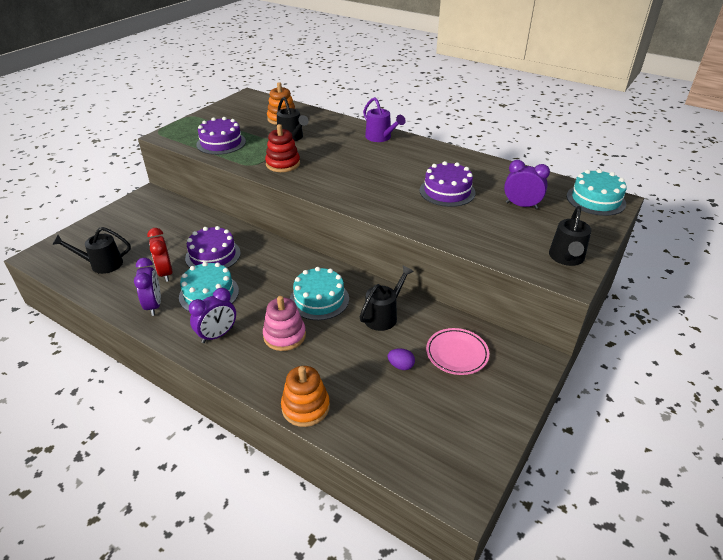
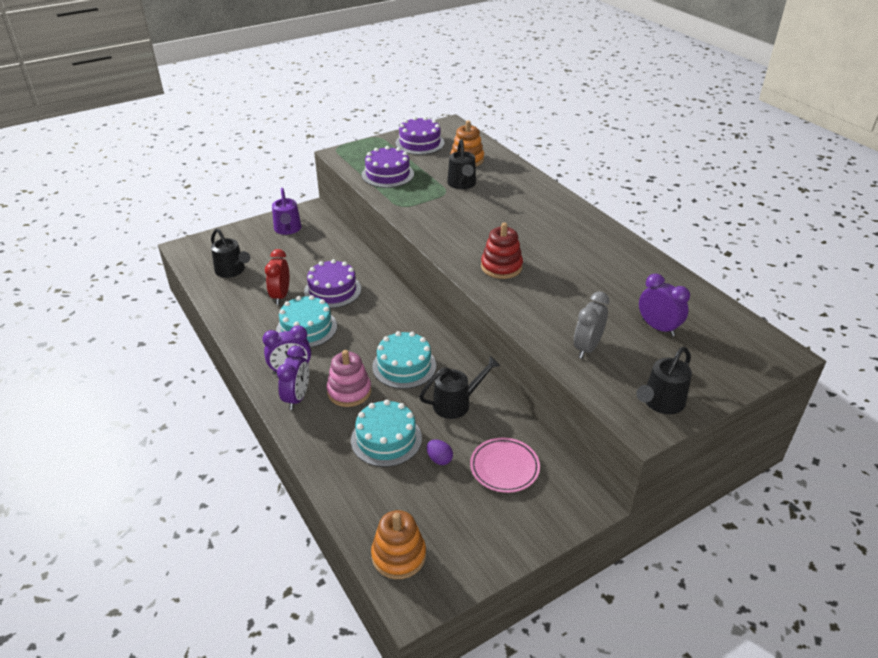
camera: 25 degrees right, 0 degrees up
black watering can [52,227,131,274] -> black watering can turned 150 degrees counterclockwise [211,229,250,278]
purple clock [134,258,161,316] -> purple clock moved to [277,346,309,410]
red stacking toy [265,124,300,172] -> red stacking toy moved to [481,223,523,279]
orange stacking toy [281,366,330,427] -> orange stacking toy moved to [371,510,426,579]
purple watering can [363,97,406,142] -> purple watering can moved to [272,188,301,235]
purple cake [419,161,476,207] -> purple cake moved to [395,117,445,155]
turquoise cake [566,169,627,216] -> turquoise cake moved to [351,400,422,467]
none -> grey clock [574,291,609,359]

